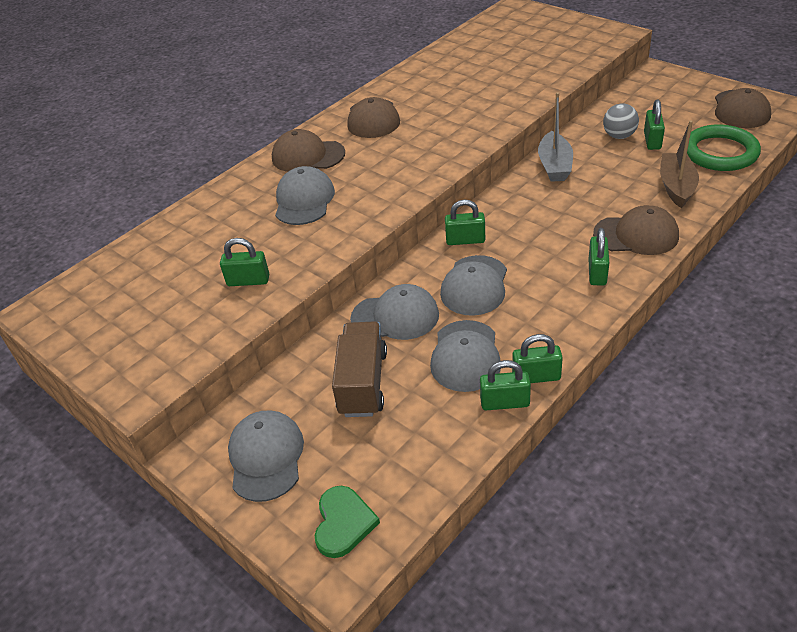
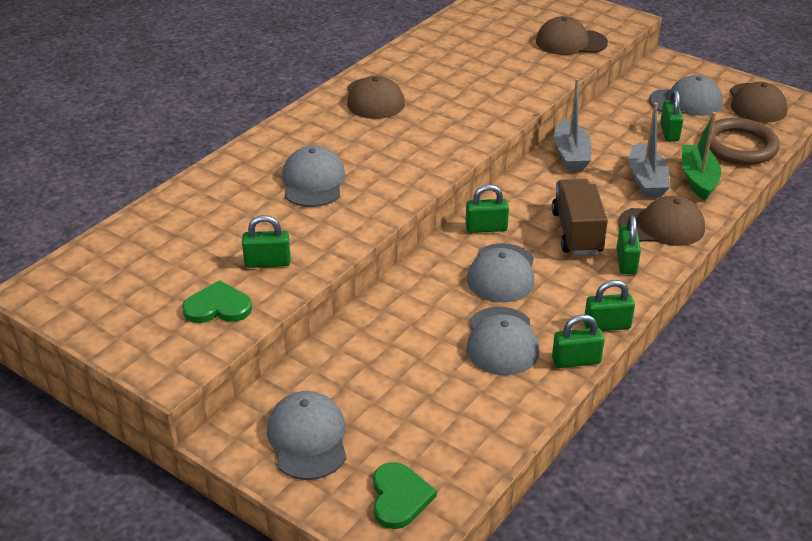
camera: 10 degrees left, 5 degrees down
brown cap [272,129,345,172] -> brown cap moved to [536,16,608,55]
brown truck [332,321,387,417] -> brown truck moved to [552,179,608,255]
grey cap [350,284,439,340] -> grey cap moved to [649,75,723,116]
green padlock [480,360,531,410] -> green padlock moved to [584,280,635,331]
grey ball [603,104,639,139] -> none
brown boat [660,120,699,208] -> green boat [682,112,721,201]
green ring [687,125,761,171] -> brown ring [702,118,780,165]
none -> green heart [182,280,252,323]
none -> grey boat [629,103,670,198]

